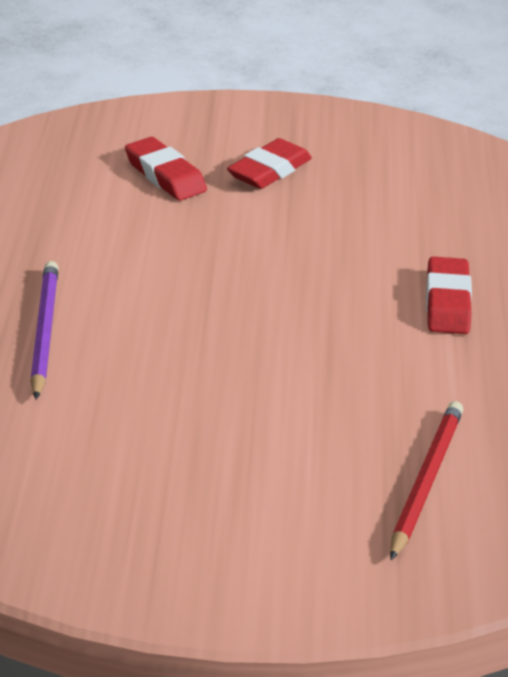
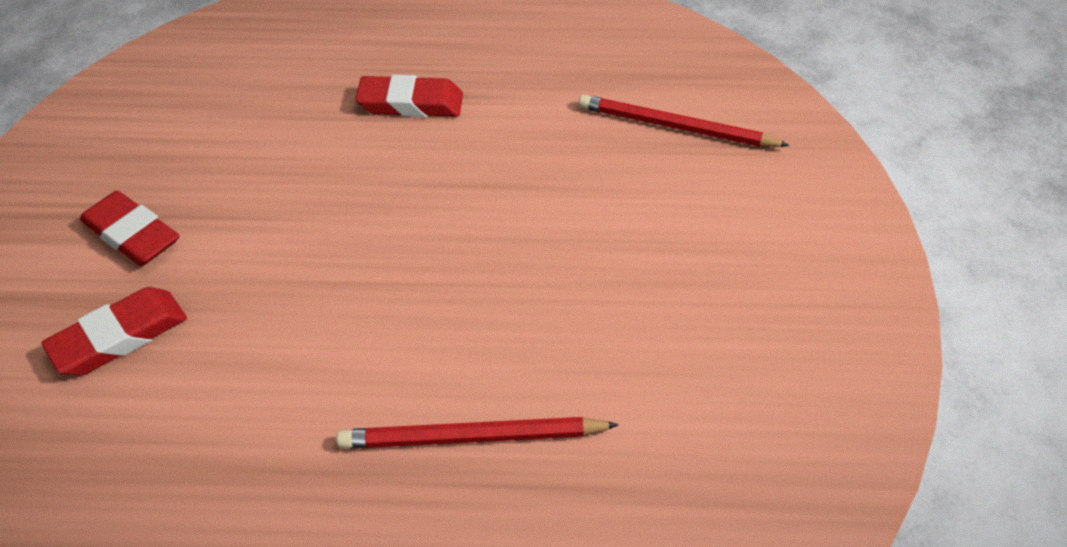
camera: 90 degrees left, 15 degrees up
purple pencil [30,261,59,399] -> red pencil [336,417,619,449]

